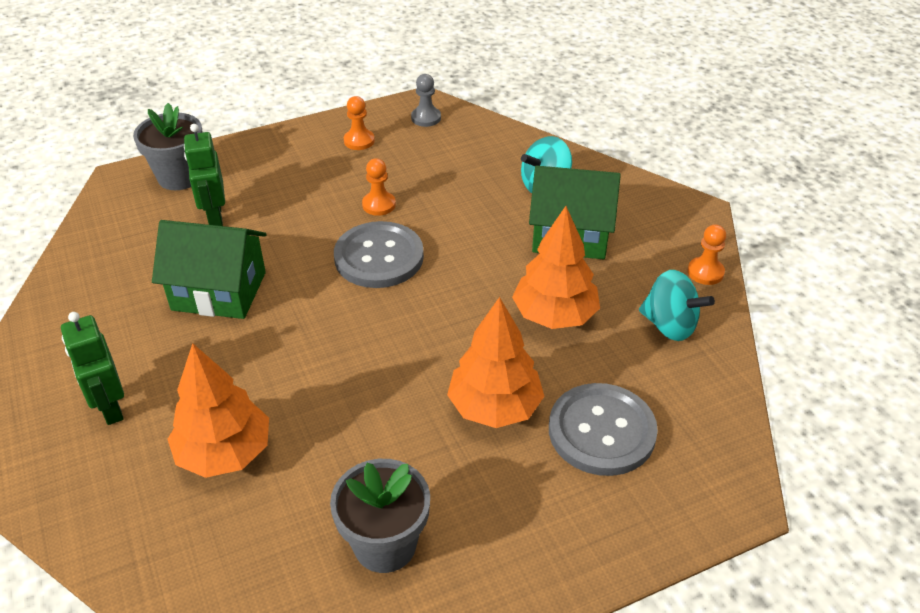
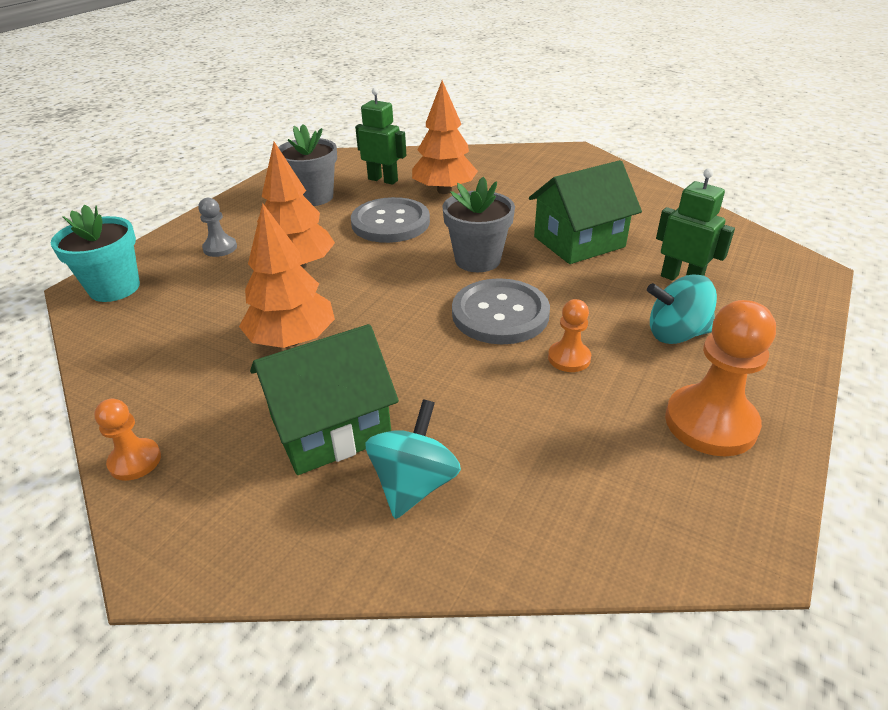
camera: 145 degrees right, 5 degrees down
green robot [61,312,124,425] -> green robot moved to [355,87,406,185]
grey flower pot [133,103,203,190] -> grey flower pot moved to [442,177,515,272]
orange pawn [344,96,375,150] -> orange pawn [665,300,776,456], size x1.85
grey pawn [411,74,441,127] -> grey pawn moved to [198,198,237,257]
grey button [549,383,658,476] -> grey button moved to [351,197,430,243]
turquoise spinning top [639,270,715,341] -> turquoise spinning top moved to [647,274,717,344]
none -> turquoise flower pot [51,205,140,302]

